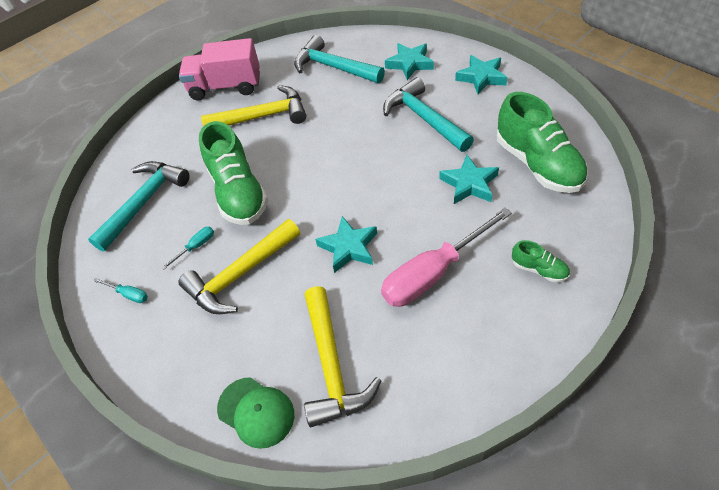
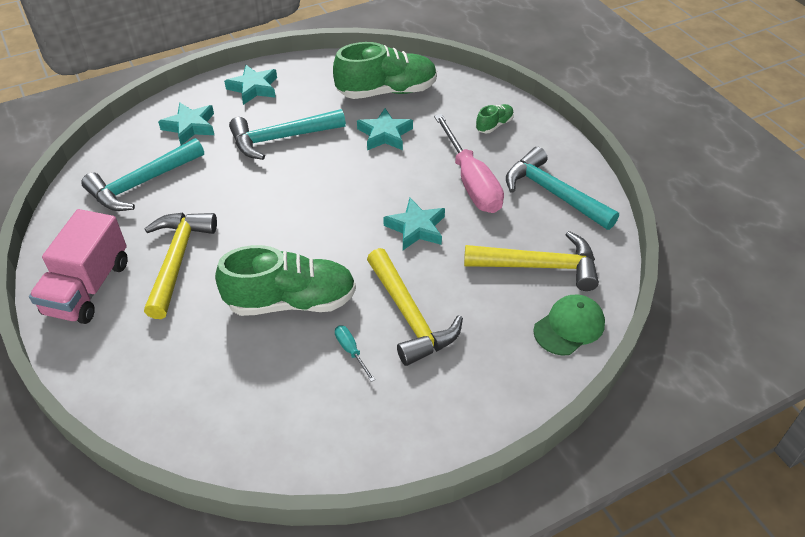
camera: 80 degrees left, 5 degrees down
turquoise hammer [88,161,189,251] -> turquoise hammer moved to [506,147,619,230]
turquoise screwdriver [93,278,148,303] -> none

